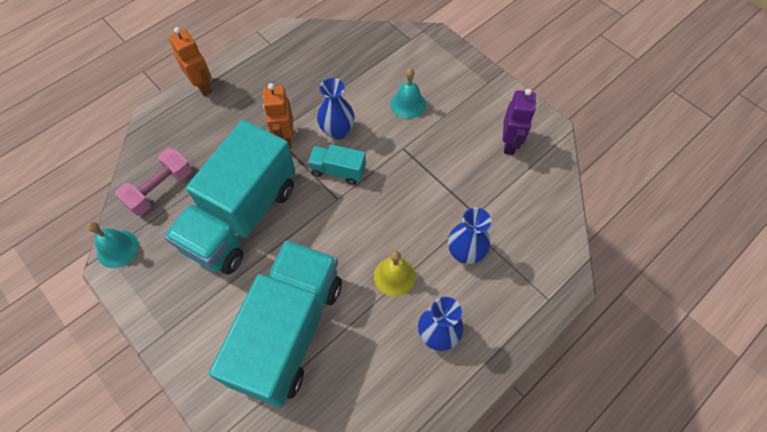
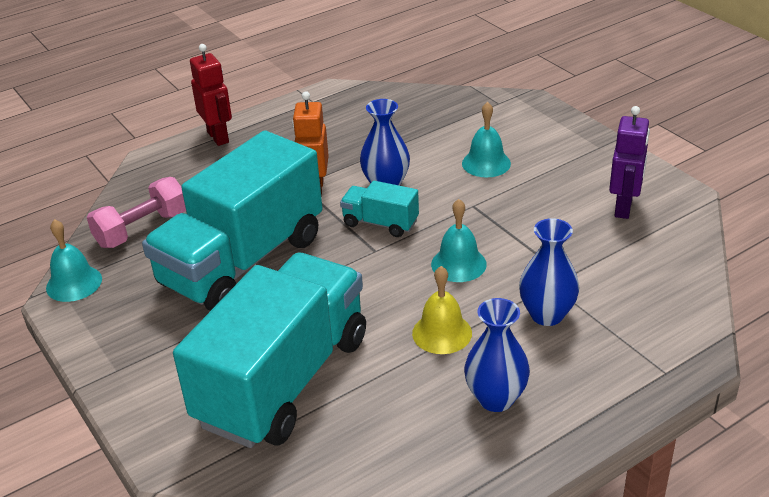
camera: 10 degrees right, 25 degrees down
orange robot [169,27,212,96] -> red robot [190,44,232,146]
none -> turquoise bell [431,199,487,282]

